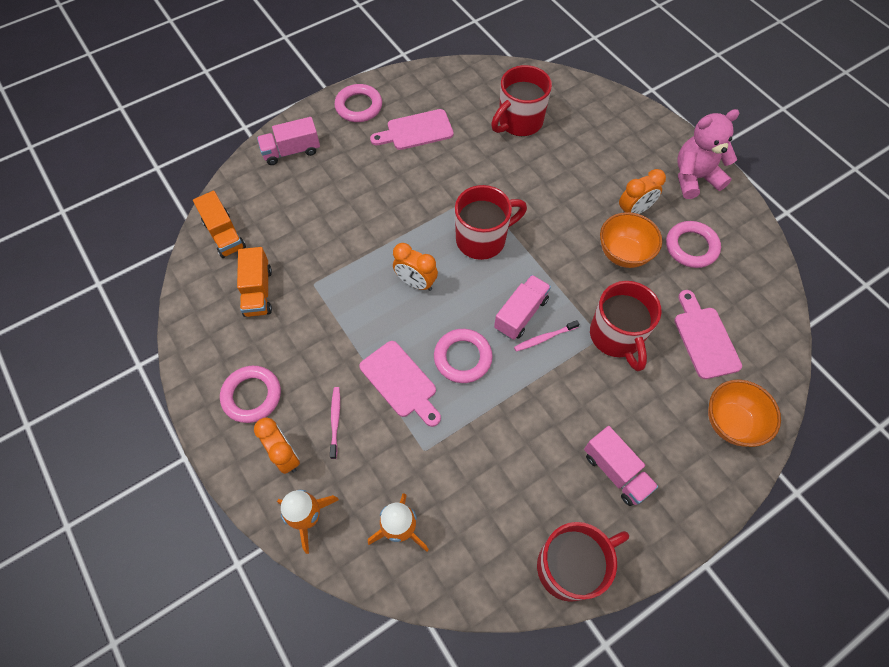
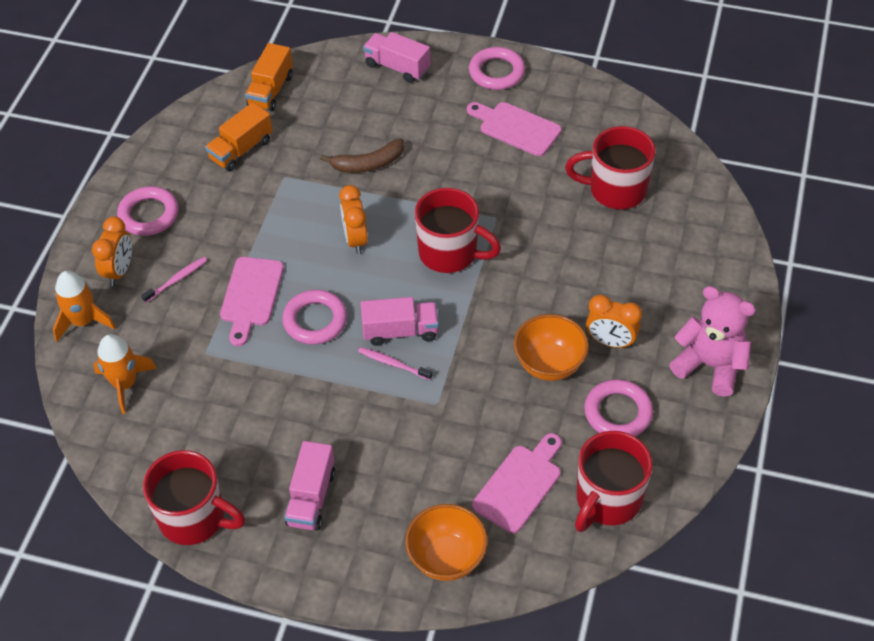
camera: 50 degrees right, 10 degrees down
red mug [590,281,661,371] -> red mug moved to [575,431,652,532]
none -> brown banana [320,139,404,173]

